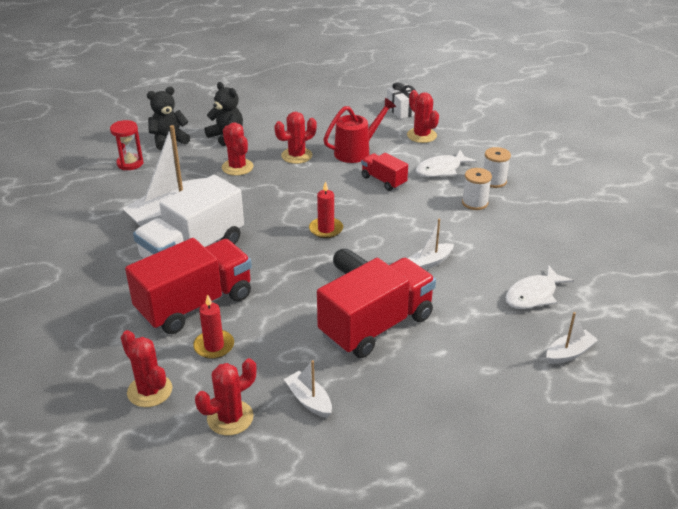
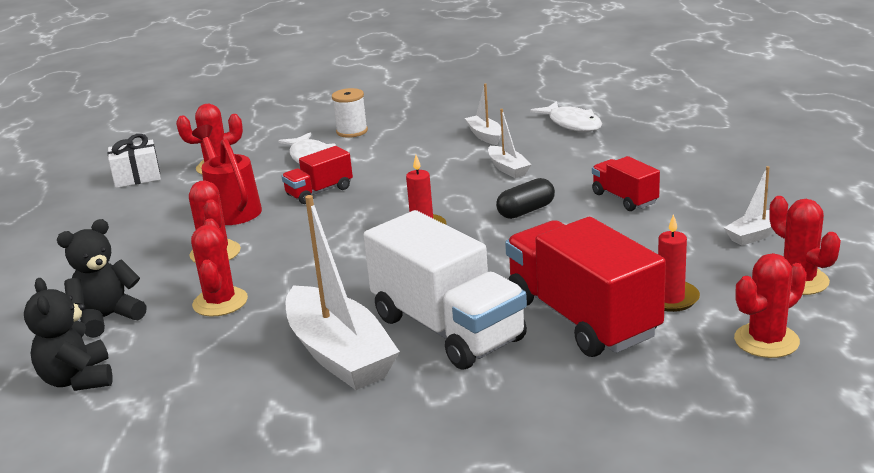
camera: 80 degrees left, 10 degrees down
red hourglass [110,120,143,170] -> none
red cactus [222,122,254,176] -> red cactus turned 75 degrees counterclockwise [191,218,248,317]
red truck [317,258,436,358] -> red truck [592,156,660,211], size x0.51
white spool [462,168,492,210] -> none
white boat [546,312,598,364] -> white boat moved to [465,83,502,145]

